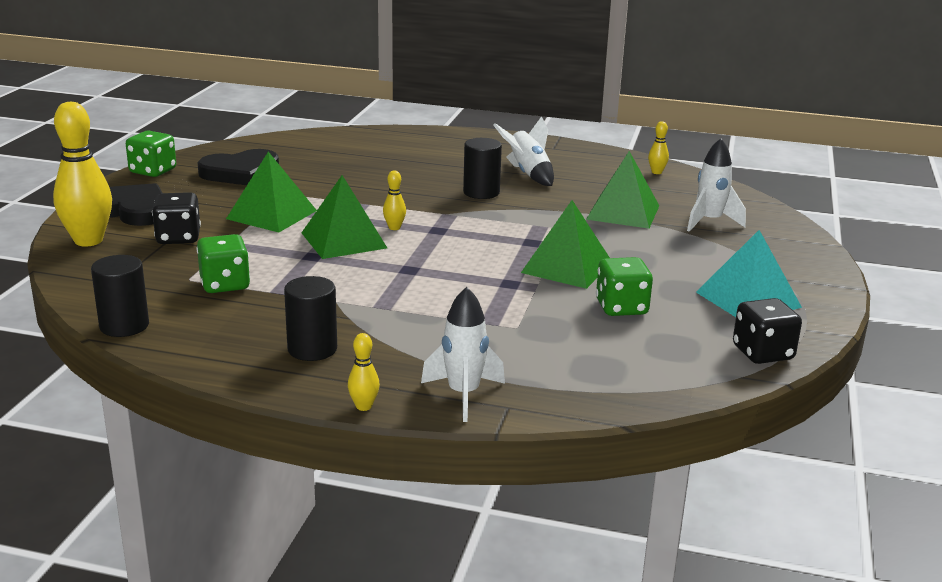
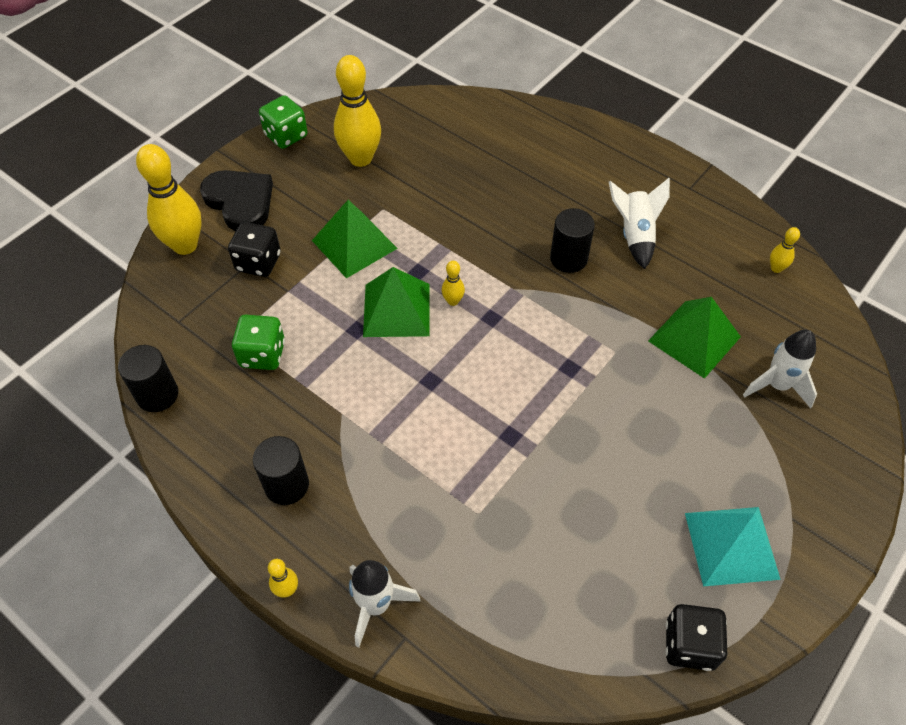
camera: 25 degrees right, 30 degrees up
black heart [197,149,279,185] -> yellow bowling pin [334,55,381,167]
green pyramid [521,200,610,289] -> none
green dice [596,257,653,316] -> none

